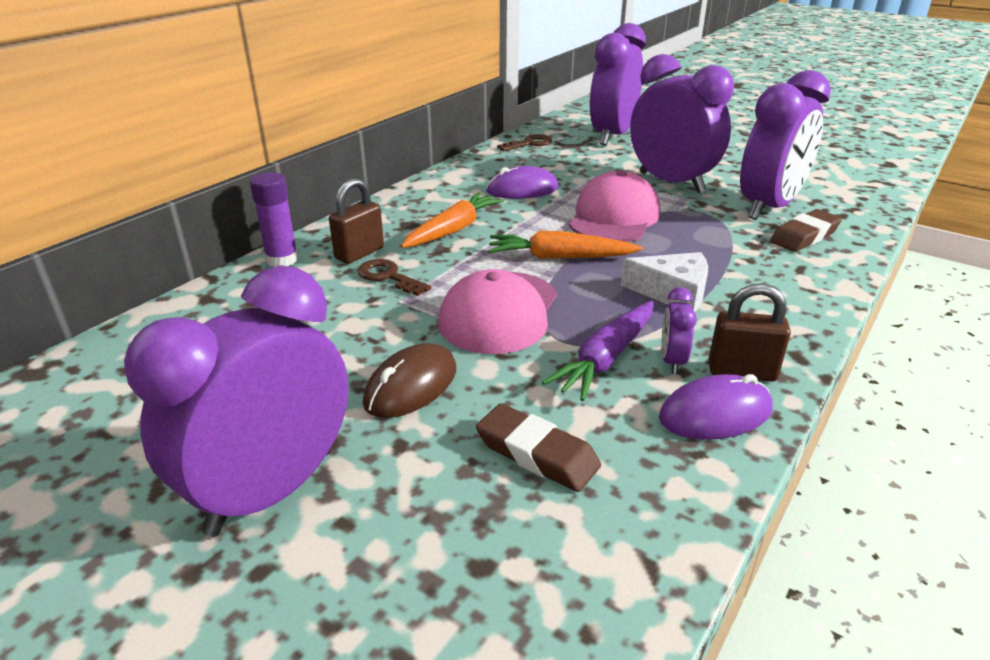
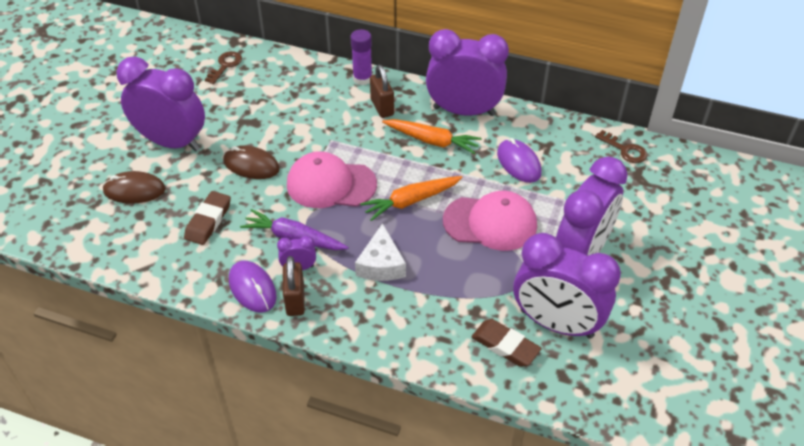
camera: 75 degrees right, 15 degrees up
brown padlock [329,178,384,264] -> brown padlock turned 45 degrees clockwise [370,65,394,118]
brown key [357,259,431,296] -> brown key moved to [205,51,242,84]
orange carrot [488,231,643,259] -> orange carrot turned 105 degrees counterclockwise [360,176,462,221]
purple clock [589,23,646,145] -> purple clock moved to [426,29,509,116]
none -> brown mouse [102,171,166,204]

